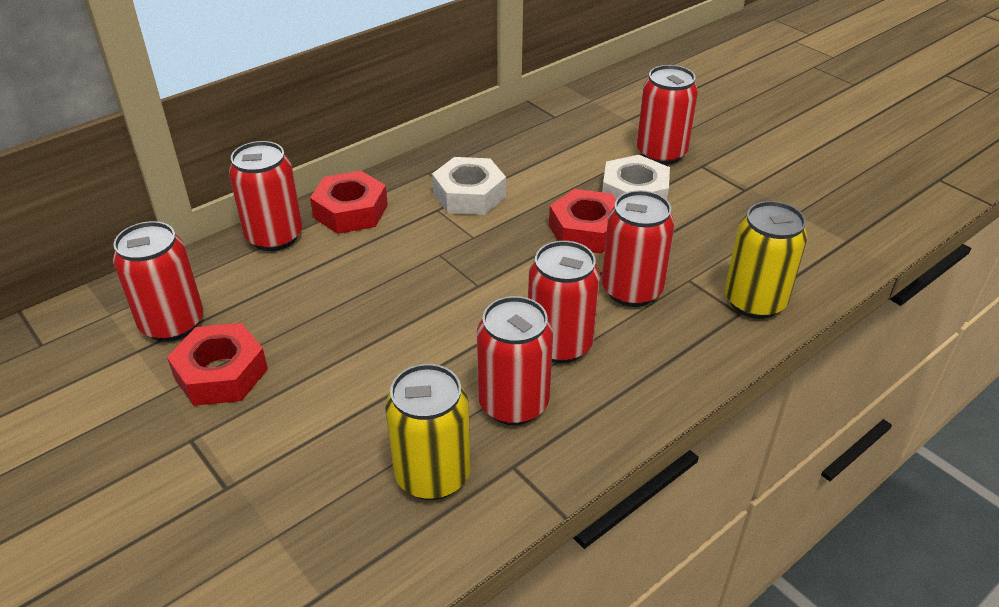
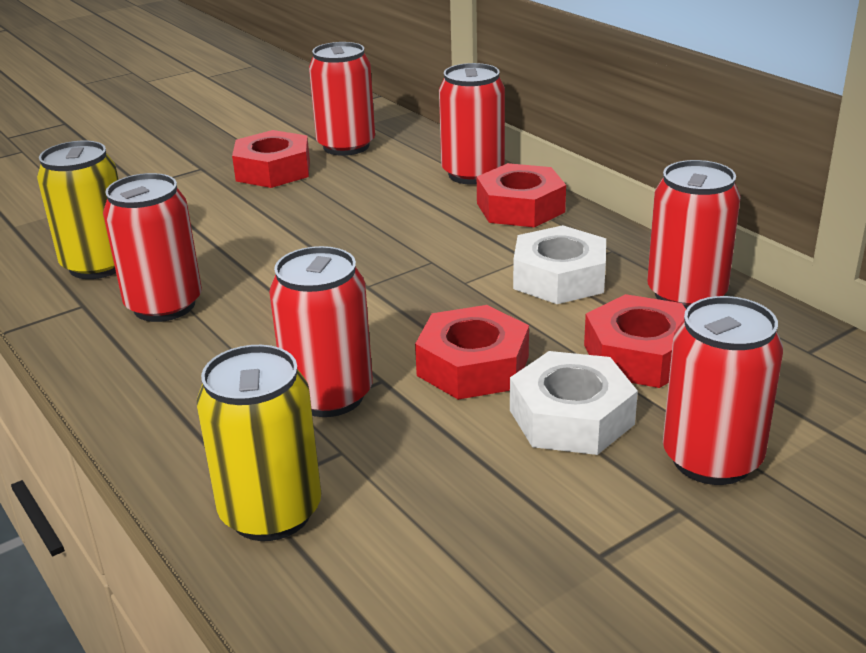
camera: 95 degrees right, 10 degrees down
red can [528,241,600,363] -> red can moved to [647,160,741,309]
none -> red nut [584,294,686,388]

